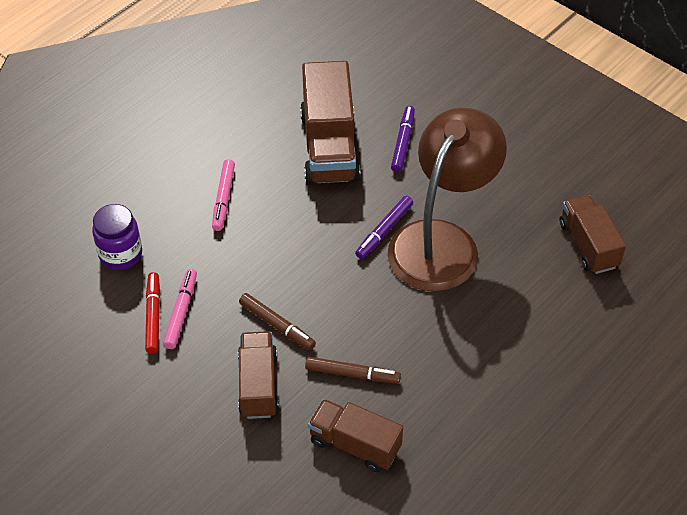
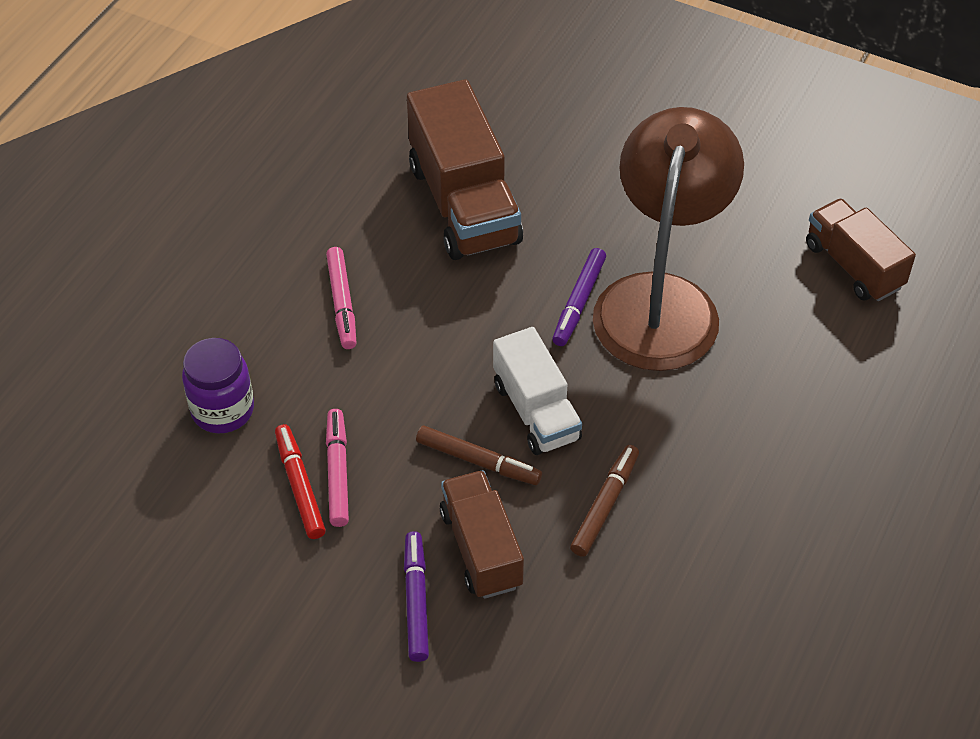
camera: 15 degrees left, 0 degrees up
brown marker [305,357,401,384] -> brown marker turned 60 degrees counterclockwise [570,445,639,557]
brown truck [308,399,403,472] -> none
purple marker [391,106,415,172] -> purple marker moved to [404,531,429,662]
none -> white truck [493,327,582,455]

